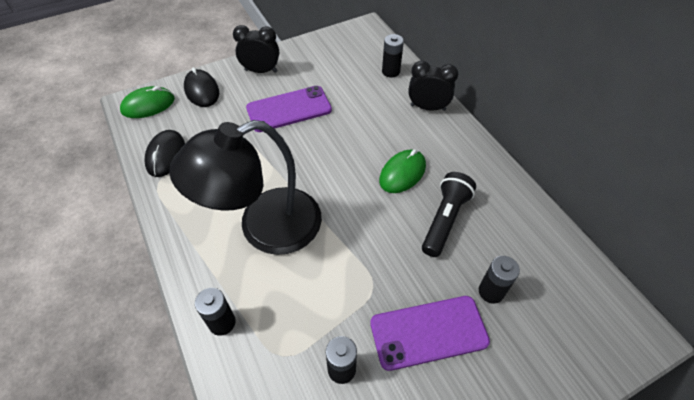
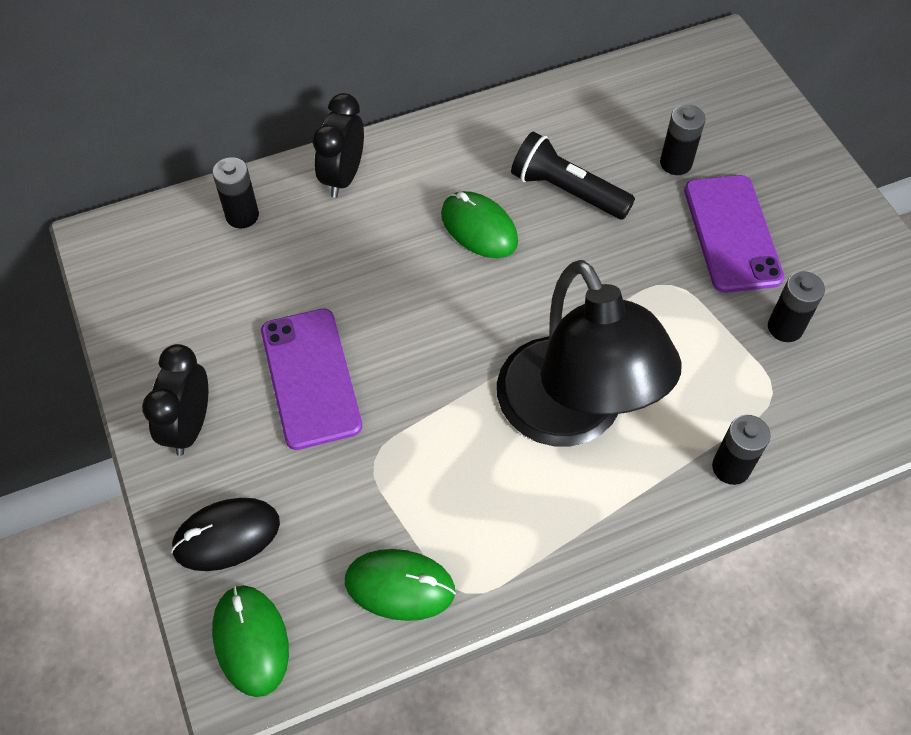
camera: 85 degrees left, 5 degrees up
black mouse [144,130,185,177] -> green mouse [345,549,456,621]

